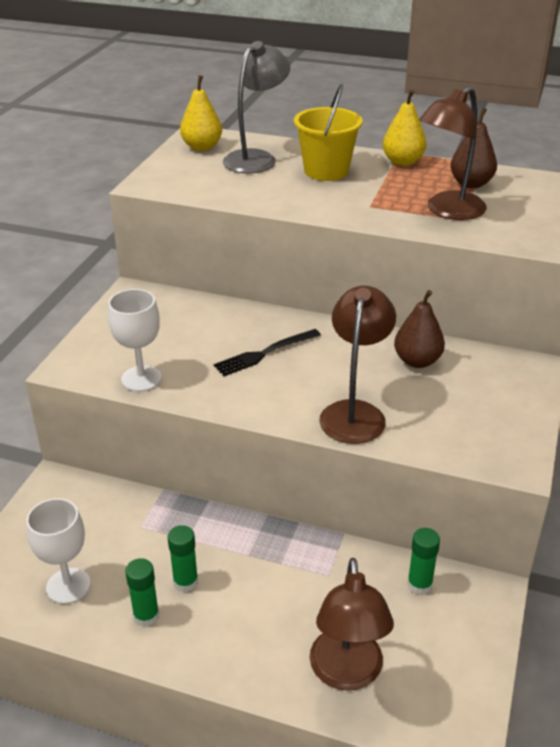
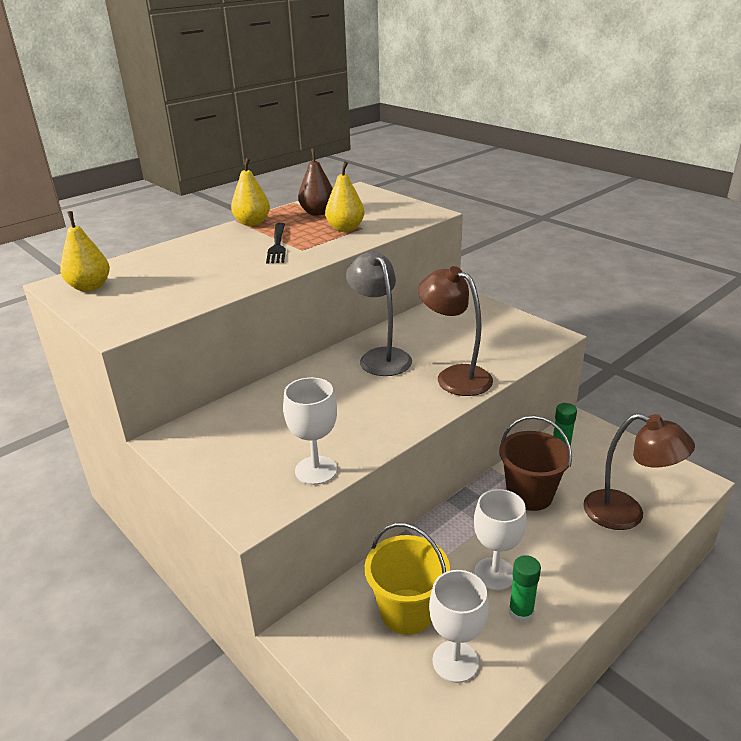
camera: 60 degrees left, 5 degrees down
green glue stick [167,525,198,592] -> white goblet [474,489,527,590]
black fork [214,329,321,376] -> black fork moved to [266,223,286,264]
grey lamp [223,41,290,174] -> grey lamp moved to [346,250,412,376]
yellow bucket [294,84,363,181] -> yellow bucket moved to [365,523,450,635]
brown pear [394,290,445,368] -> none
brown lamp [419,86,487,220] -> yellow pear [325,161,365,232]
none -> brown bucket [499,416,572,511]

